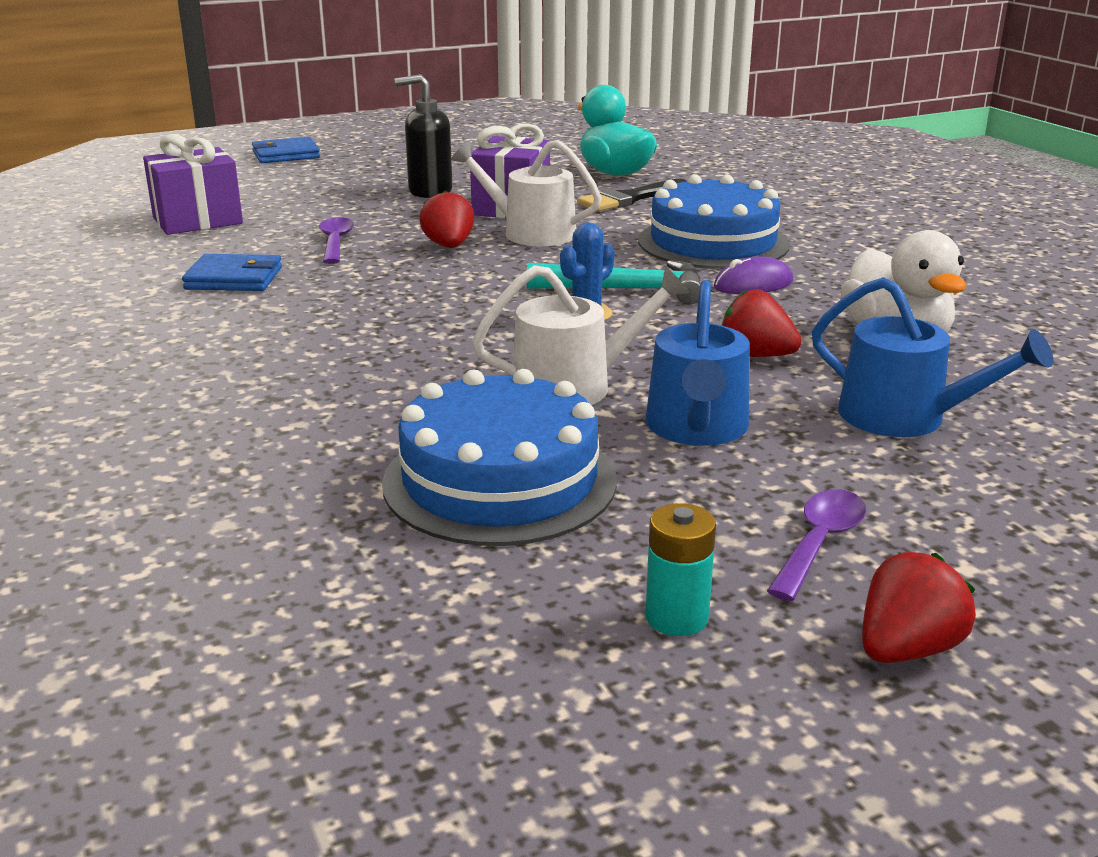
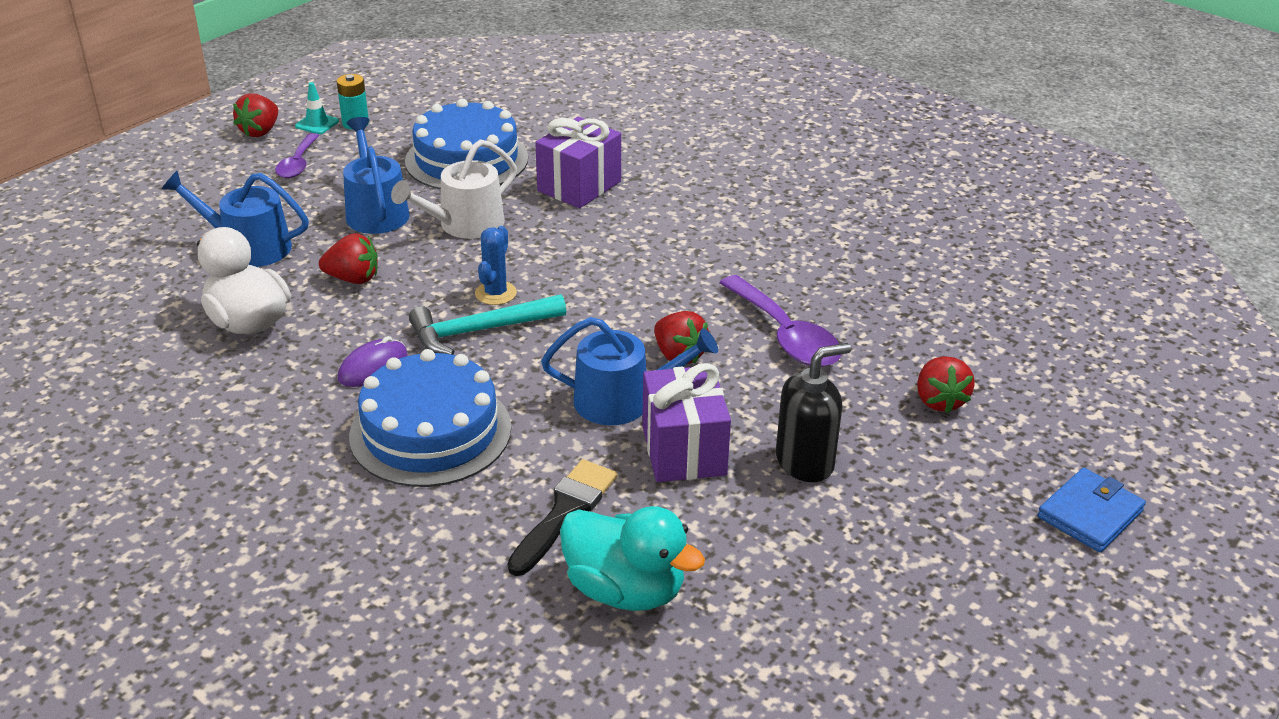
camera: 155 degrees right, 10 degrees up
purple gift [143,134,243,235] -> purple gift moved to [535,117,621,208]
blue wallet [182,254,282,291] -> none
purple spoon [319,217,354,264] -> purple spoon [720,275,842,367], size x1.60
white watering can [451,140,602,246] -> blue watering can [541,317,718,425]
none -> turquoise traffic cone [295,82,339,134]
none -> red strawberry [917,356,975,413]

